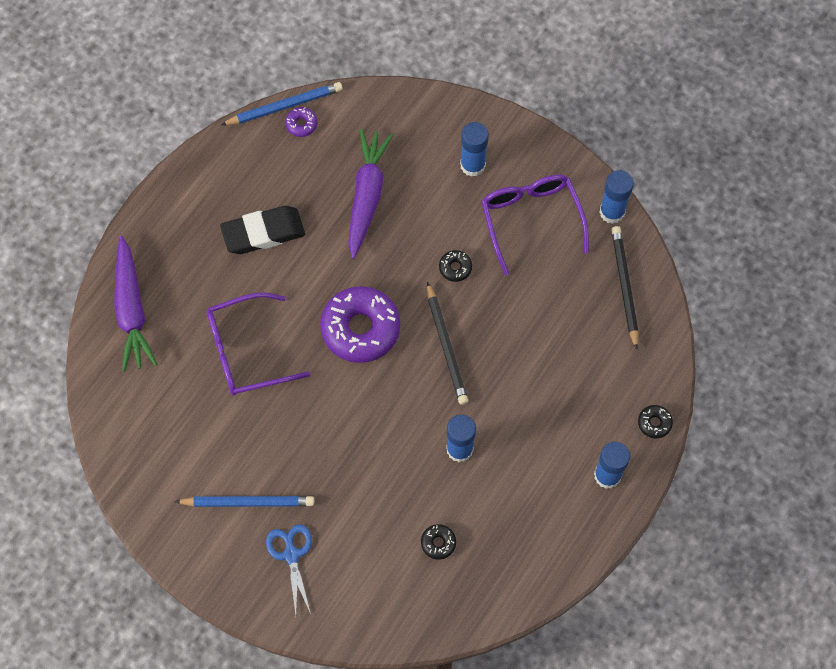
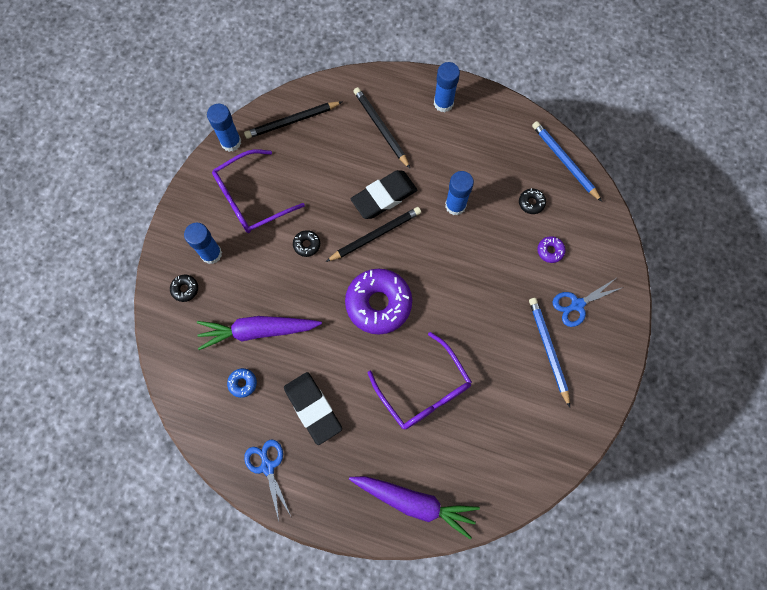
camera: 105 degrees left, 5 degrees up
purple carrot [114,236,158,372] -> purple carrot turned 45 degrees clockwise [349,476,480,539]
blue pencil [221,82,343,125] -> blue pencil moved to [532,121,602,202]
purple donut [285,107,317,137] -> purple donut moved to [537,236,566,263]
black donut [638,405,673,438] -> black donut moved to [170,274,198,302]
none -> blue donut [227,368,257,398]
none -> blue scissors [244,440,291,521]
none -> black eraser [351,170,417,219]
none -> black pencil [353,87,410,168]

